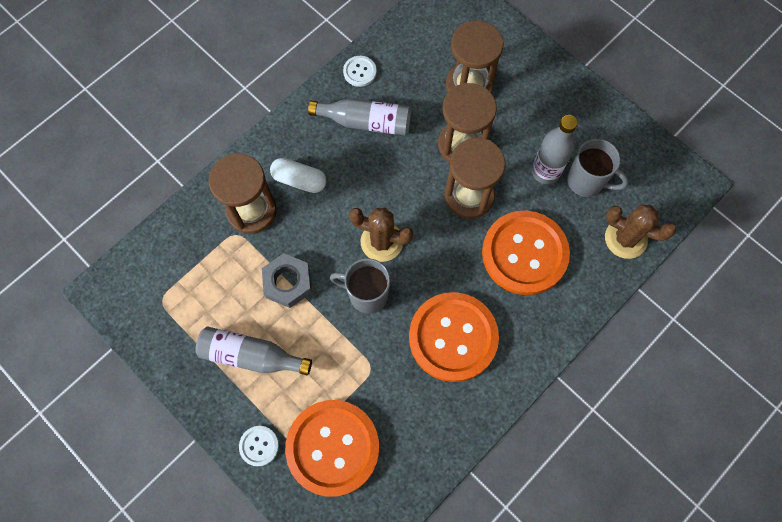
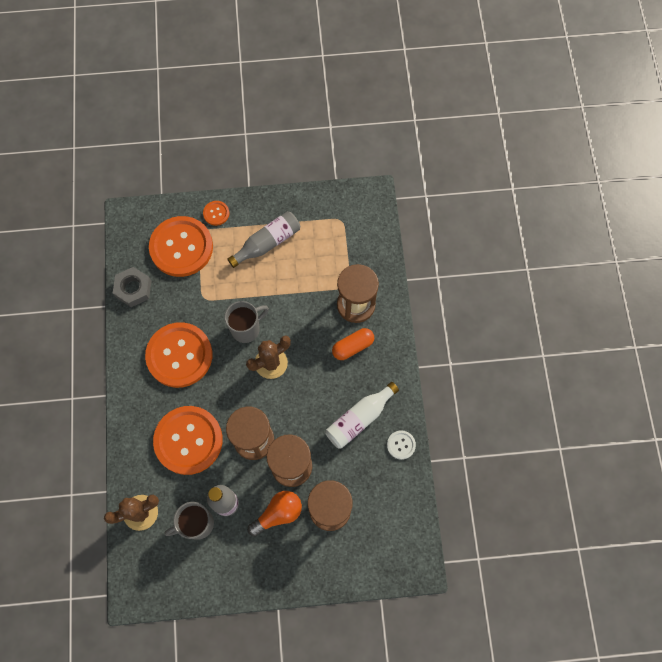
camera: 130 degrees right, 0 degrees up
white button [239,426,279,466] -> orange button [203,201,229,226]
grey nut [262,253,312,308] -> grey nut moved to [113,267,151,307]
white capsule [270,158,326,193] -> orange capsule [332,328,374,360]
grey bottle [308,98,412,136] -> white bottle [325,382,399,449]
none -> orange light bulb [248,491,302,537]

